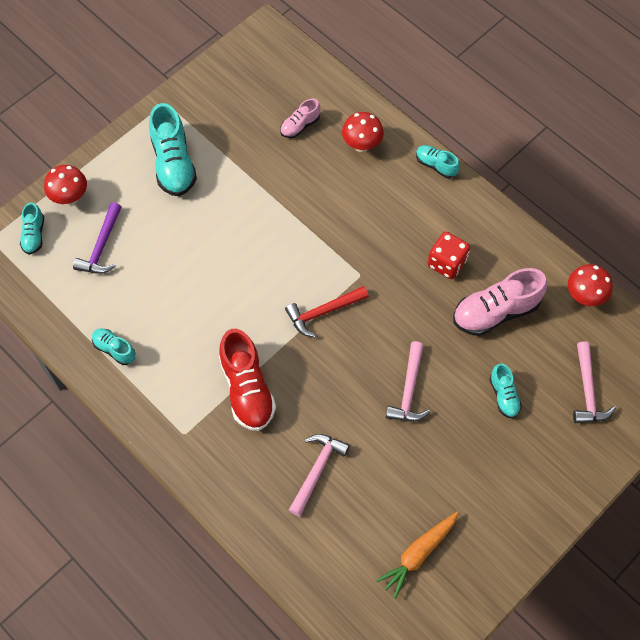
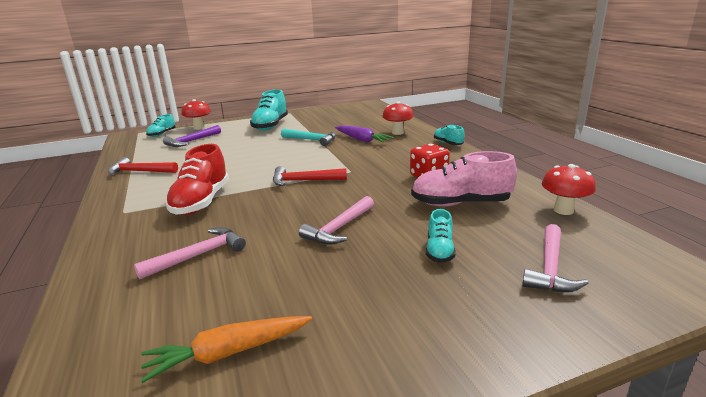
camera: 25 degrees right, 40 degrees down
turquoise shoe [92,329,135,365] -> red hammer [108,157,178,175]
pink shoe [280,99,320,138] -> none
none -> turquoise hammer [281,129,336,146]
none -> purple carrot [335,126,394,143]

